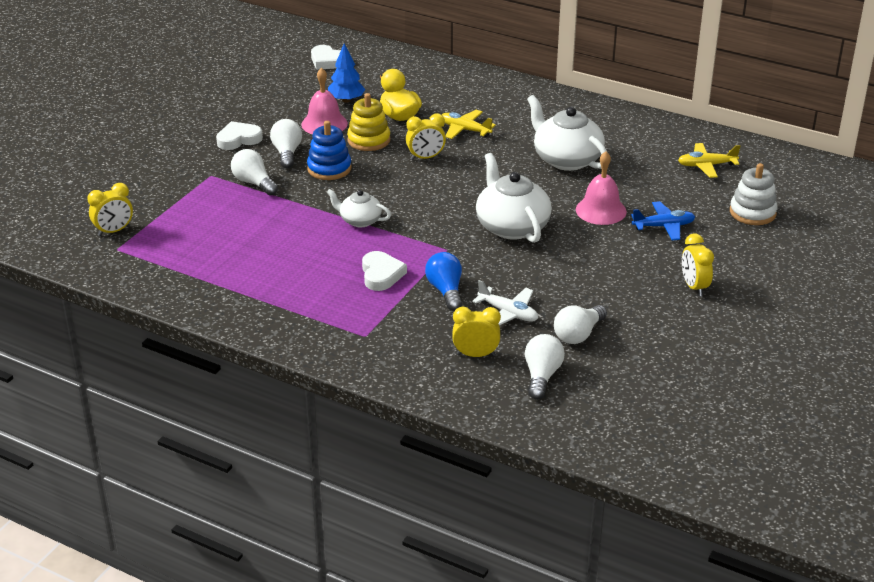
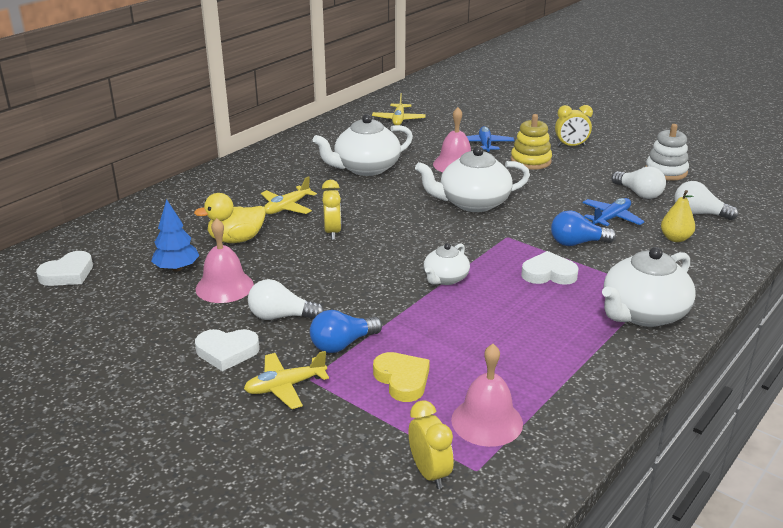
camera: 80 degrees left, 5 degrees down
white heart [216,121,263,150] -> white heart turned 75 degrees counterclockwise [195,329,260,371]
white light bulb [231,149,278,196] -> blue light bulb [310,310,382,353]
blue stacking toy [307,121,352,180] -> none
yellow stacking toy [347,93,390,151] -> yellow stacking toy moved to [511,114,552,170]
yellow clock [452,307,501,357] -> yellow pear [661,190,695,242]
white plane [472,280,538,326] -> blue plane [583,198,645,226]
white stacking toy [730,163,778,225] -> white stacking toy moved to [645,124,689,181]
none -> yellow plane [244,351,329,409]
none -> yellow heart [373,352,430,402]
none -> pink bell [451,344,523,447]
none -> white teapot [602,247,695,327]

